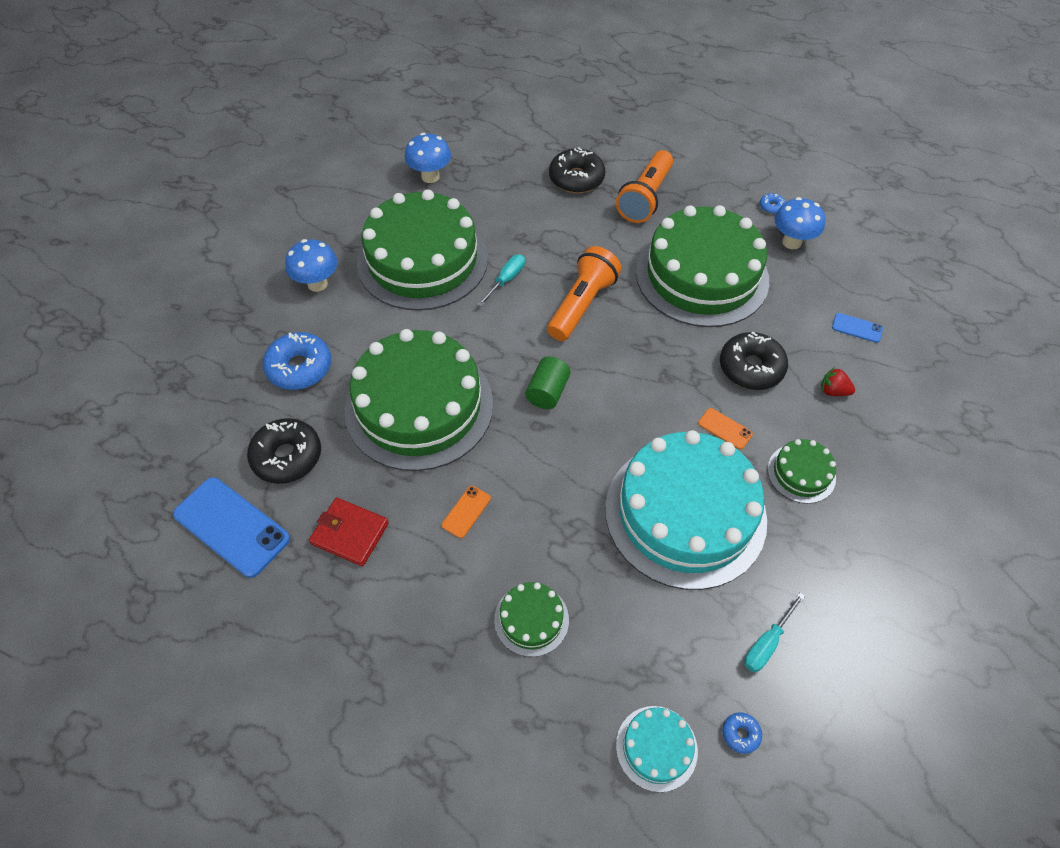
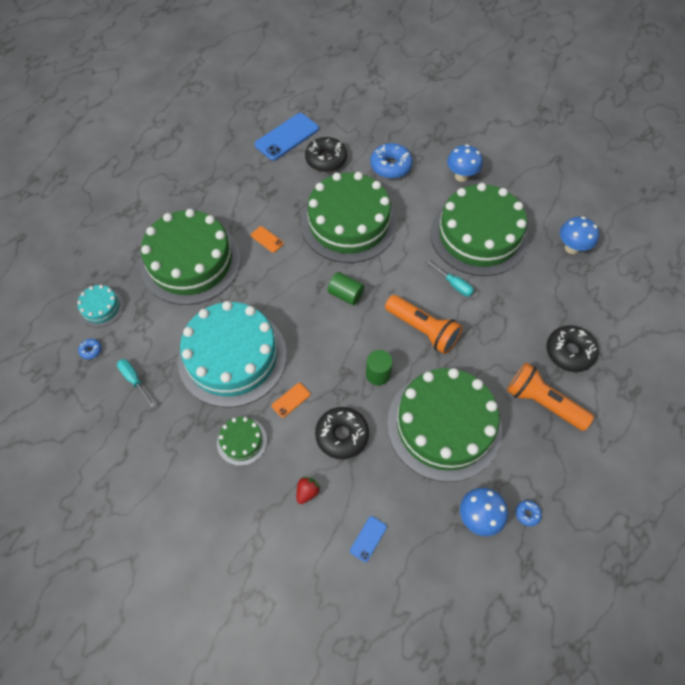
camera: 100 degrees right, 5 degrees up
red wallet [309,497,389,566] -> none
green cake [494,582,569,657] -> green cake [140,209,241,305], size x2.31
none -> green cylinder [366,350,393,385]

